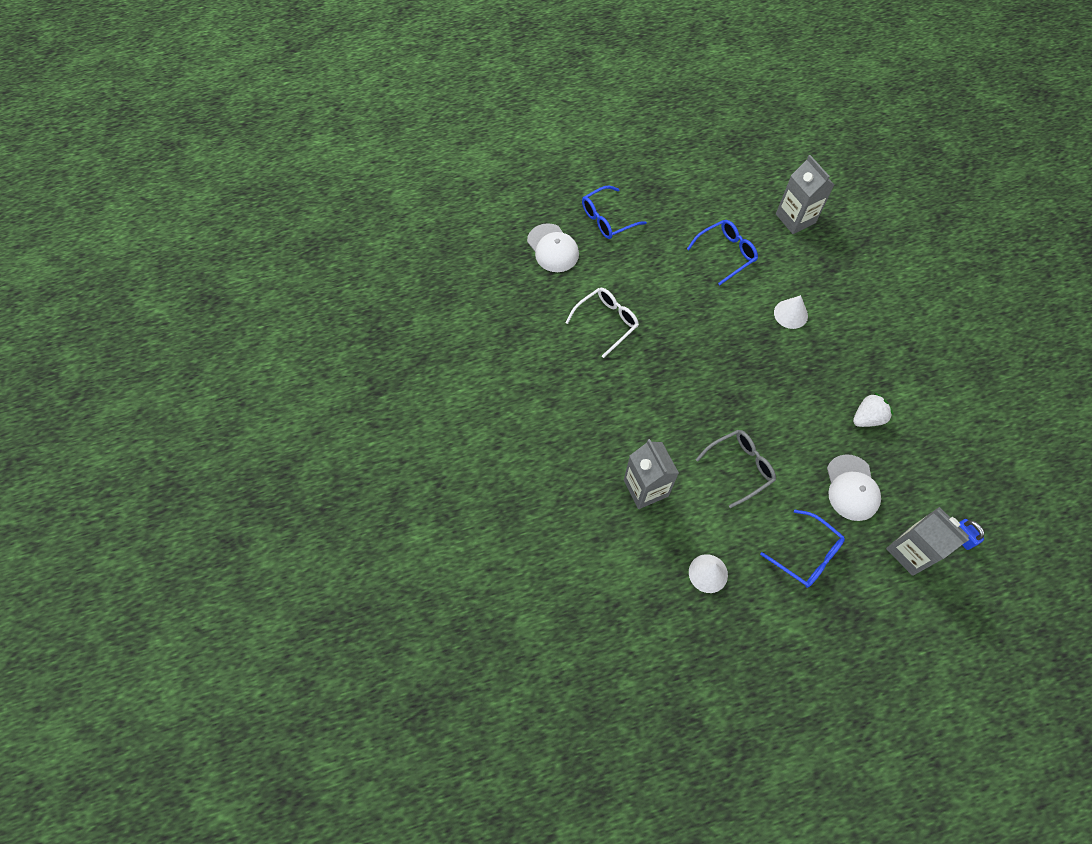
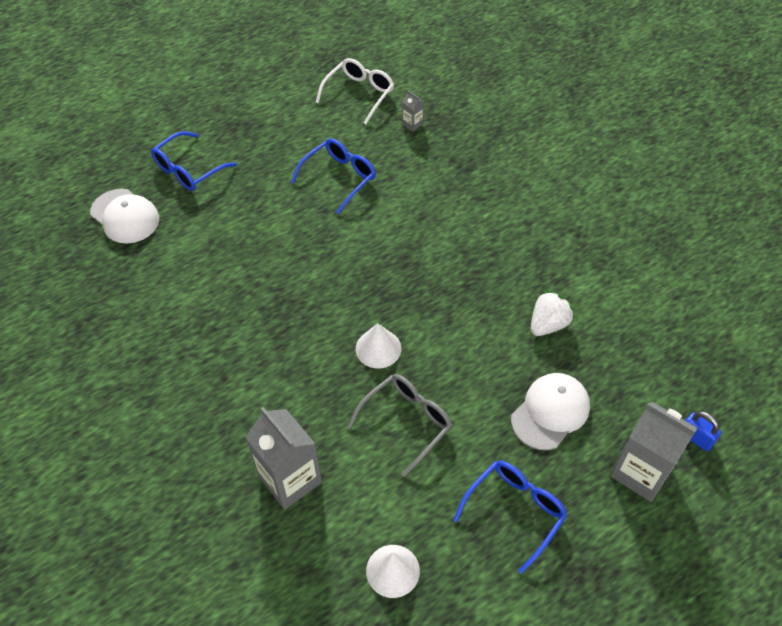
camera: 15 degrees left, 10 degrees down
white glasses [565,288,639,358] -> white glasses moved to [316,58,394,124]
blue glasses [760,509,845,588] -> blue glasses turned 75 degrees counterclockwise [453,461,567,574]
white cone [774,295,808,329] -> white cone moved to [356,323,401,368]
grey carton [776,155,834,234] -> grey carton [402,91,424,131], size x0.44
white cap [827,454,881,521] -> white cap turned 120 degrees counterclockwise [511,373,590,450]

